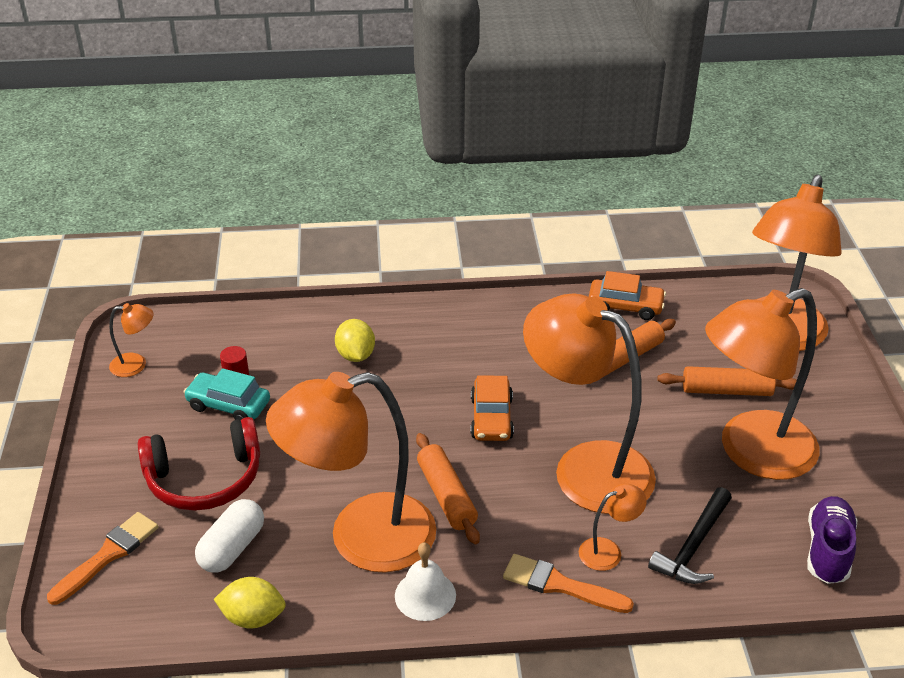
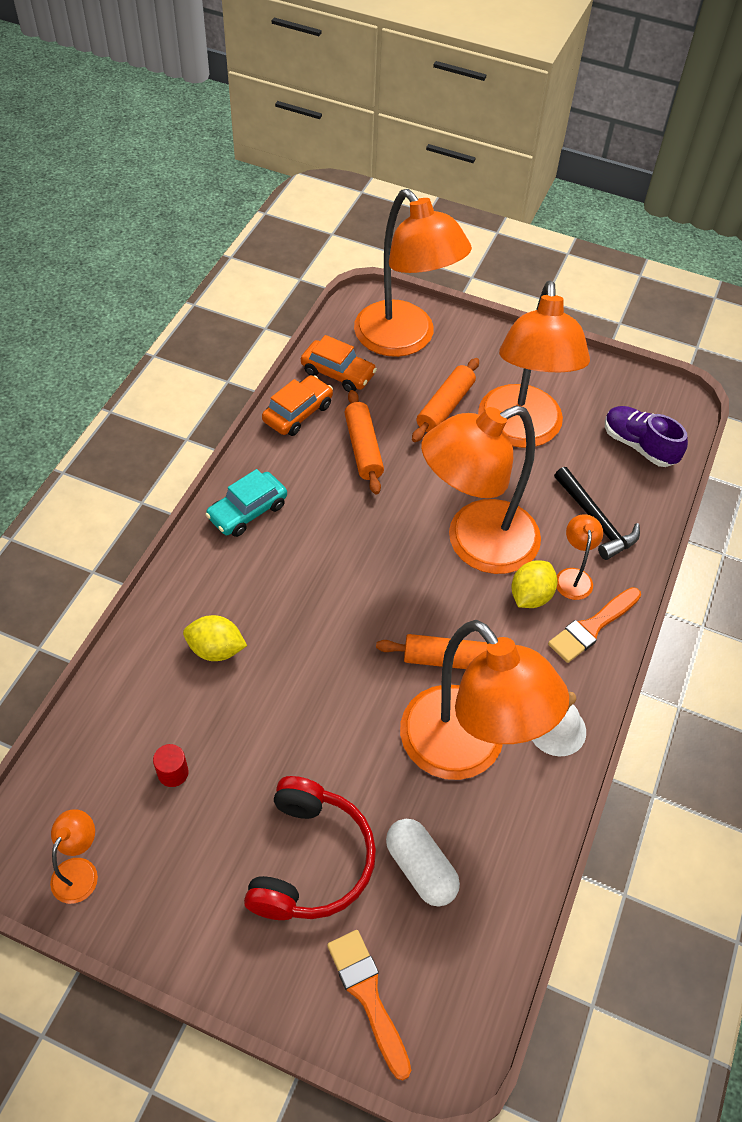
camera: 65 degrees left, 15 degrees up
turquoise car [183,368,270,420] -> turquoise car moved to [205,469,287,537]
yellow lemon [214,577,286,628] -> yellow lemon moved to [511,561,557,608]
orange lamp [266,372,436,573] -> orange lamp turned 45 degrees counterclockwise [400,620,569,780]
orange car [471,375,514,441] -> orange car moved to [301,335,377,392]

